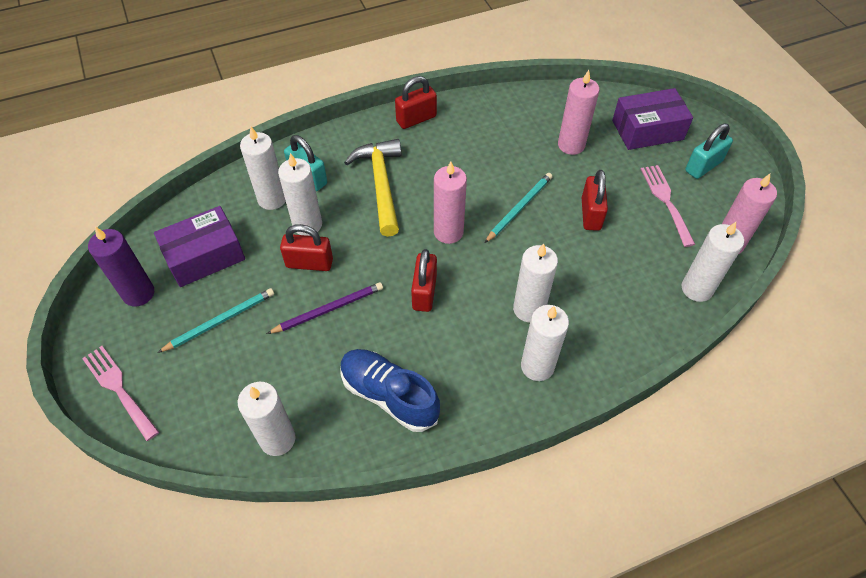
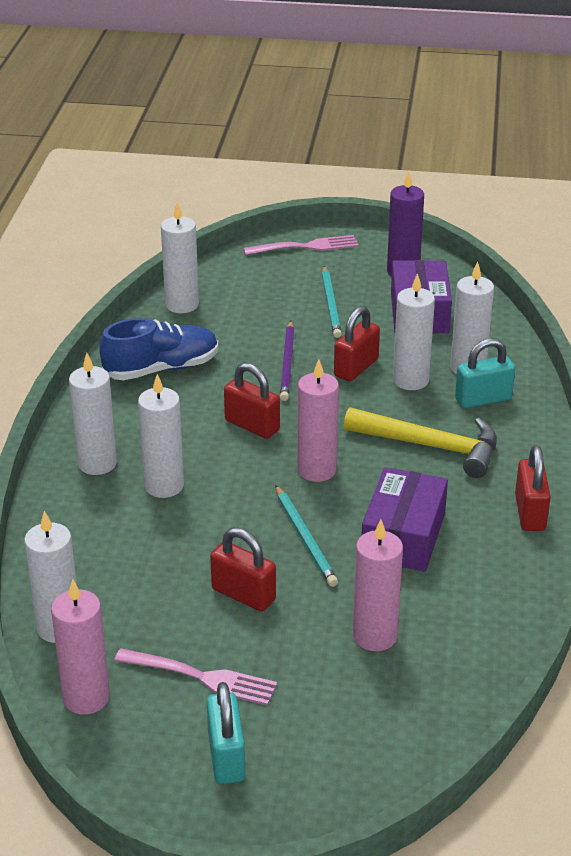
camera: 120 degrees right, 20 degrees down
purple box [612,88,693,150] -> purple box moved to [362,467,448,572]

